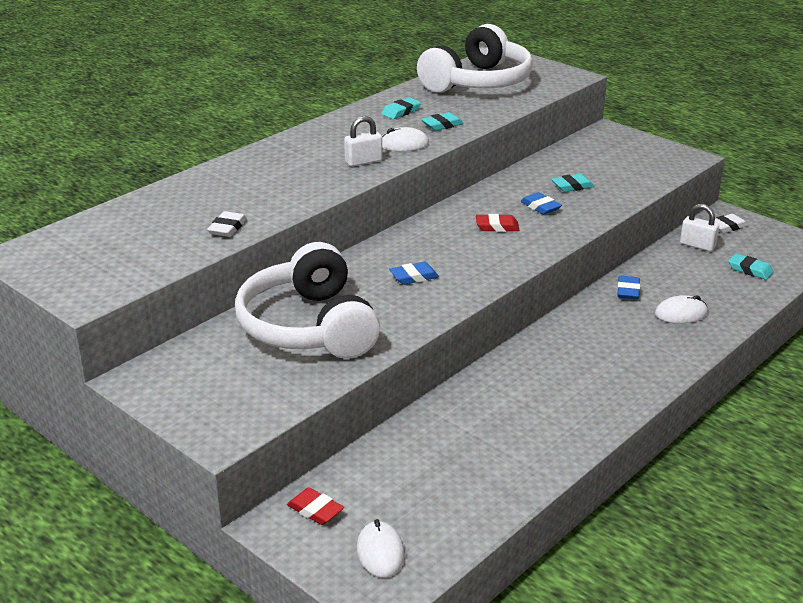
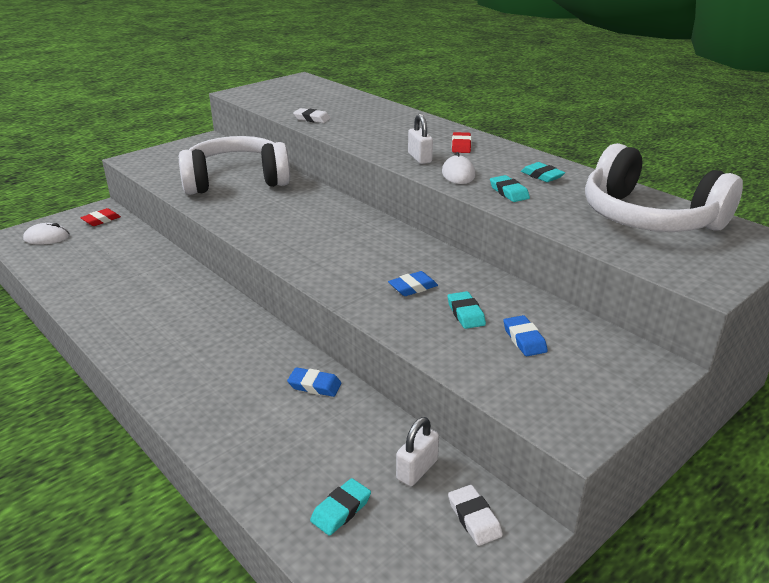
camera: 95 degrees right, 0 degrees up
blue eraser [389,262,439,285] -> blue eraser moved to [504,315,548,356]
red eraser [476,214,519,232] -> red eraser moved to [452,132,471,153]
white mouse [655,295,708,323] -> none

